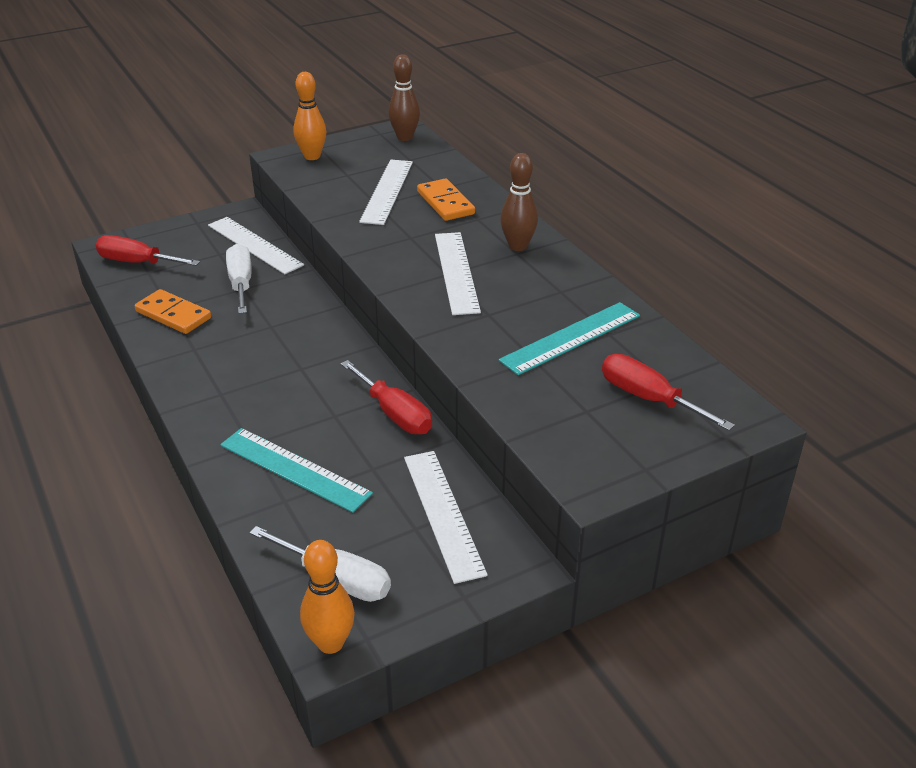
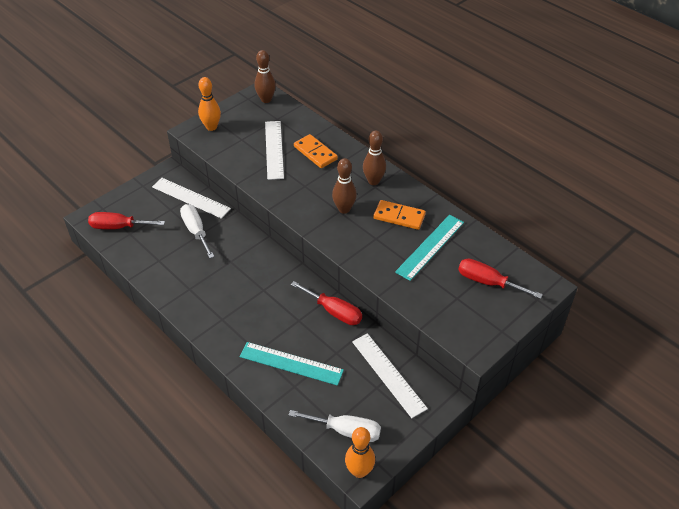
camera: 15 degrees left, 10 degrees up
orange domino [135,289,211,334] -> orange domino moved to [373,200,426,230]
white ruler [435,232,481,315] -> brown bowling pin [332,158,357,214]

